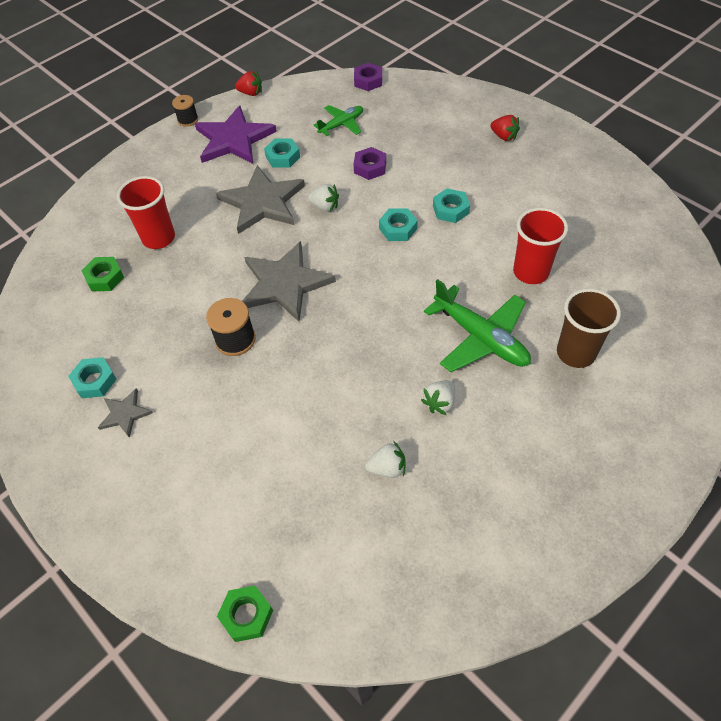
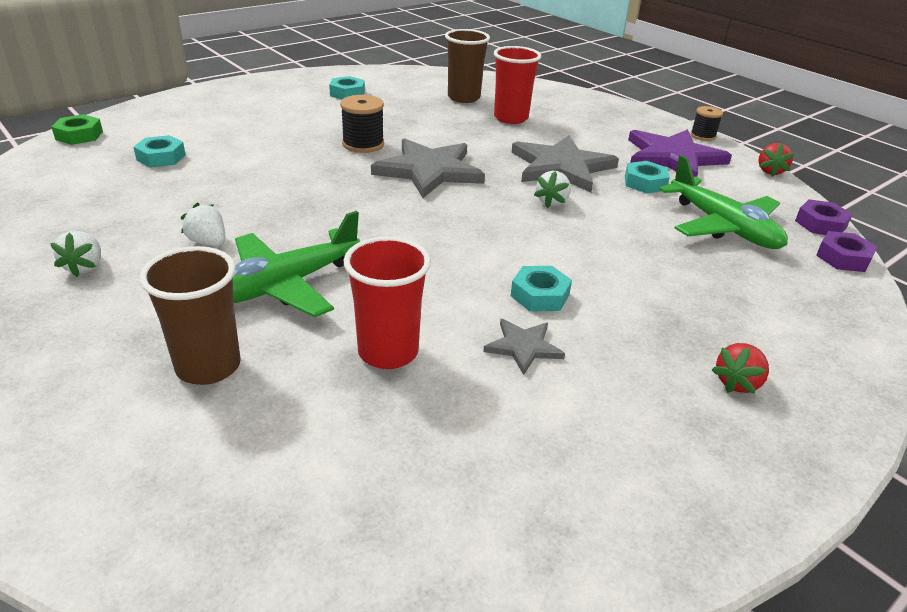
camera: 90 degrees right, 20 degrees down
green nut [81,257,124,291] -> brown cup [445,29,490,103]
grey star [98,388,153,438] -> grey star moved to [483,319,565,375]
green plane [314,105,363,136] -> green plane [659,155,788,249], size x1.69
purple nut [354,147,386,180] -> purple nut moved to [795,199,853,235]
white strawberry [365,442,406,478] -> white strawberry moved to [50,231,101,277]
turquoise nut [379,208,418,241] -> turquoise nut moved to [133,135,186,168]

